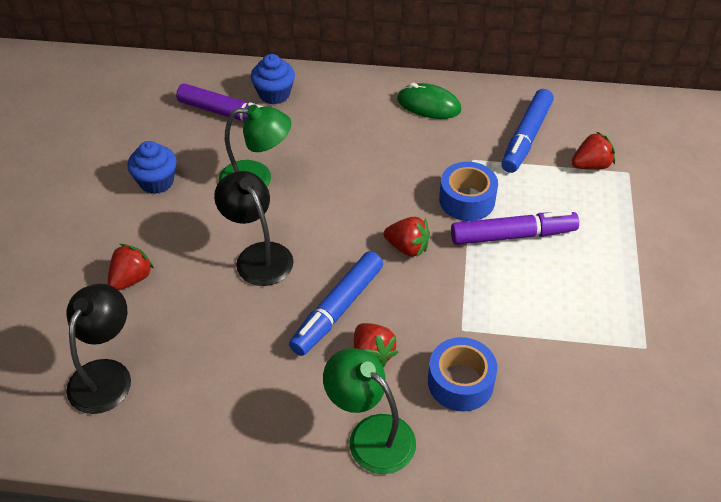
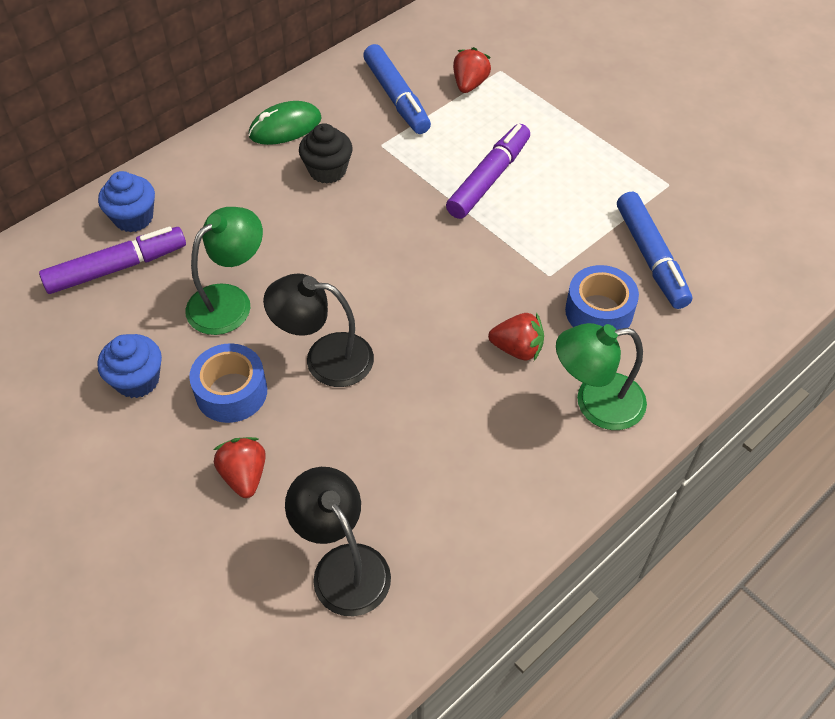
camera: 50 degrees left, 5 degrees up
blue marker [289,251,383,356] -> blue marker moved to [617,192,692,309]
red strawberry [384,217,430,257] -> none
blue tape [439,162,498,221] -> blue tape moved to [189,343,267,423]
none -> black cupcake [299,123,353,184]

